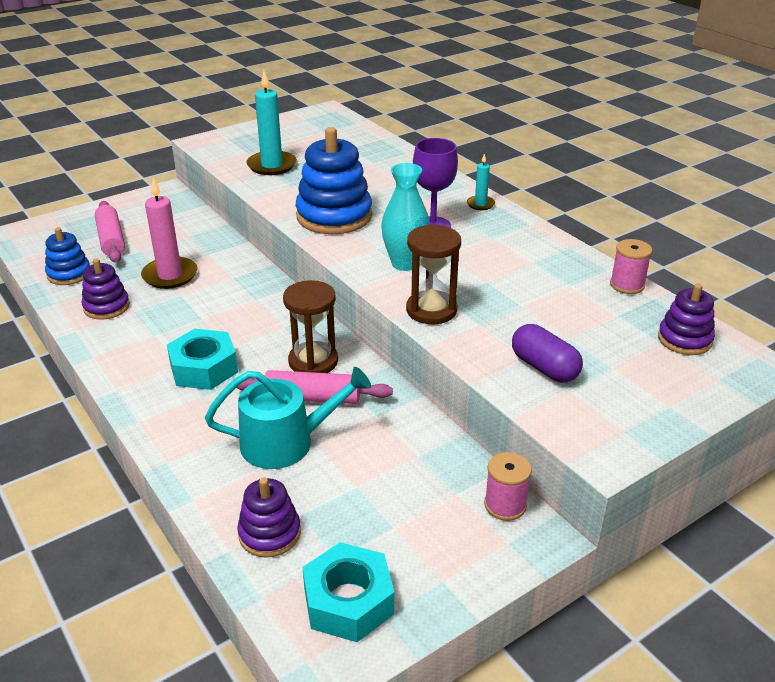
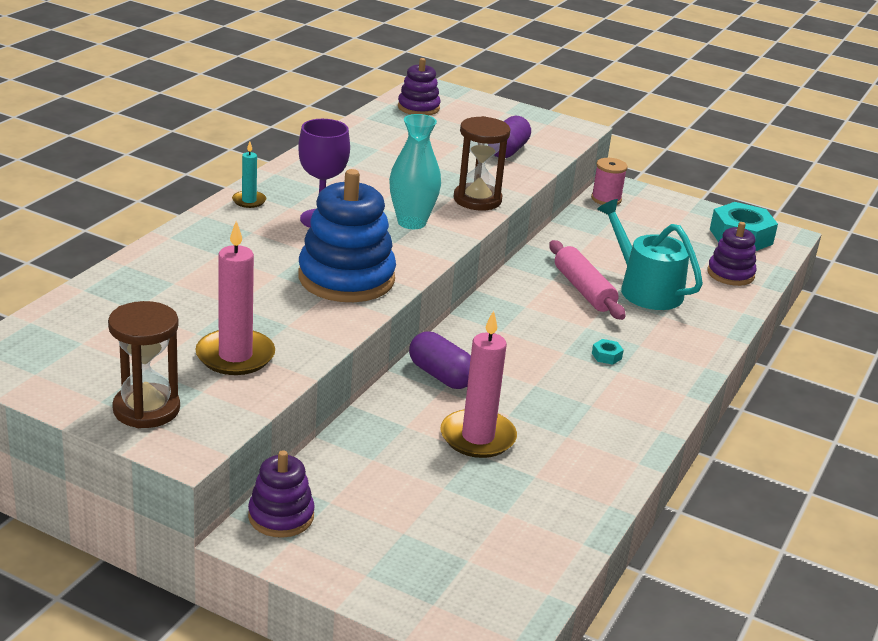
camera: 120 degrees left, 5 degrees down
blue stacking toy [45,227,90,285] -> none
purple stacking toy [82,259,130,320] -> purple stacking toy moved to [248,450,315,538]
pink rolling pin [95,201,125,263] -> none
turquoise nut [167,329,238,390] -> turquoise nut [592,339,624,365], size x0.40
turquoise candle [246,71,297,175] -> pink candle [195,221,275,375]
brown hourglass [283,280,338,373] -> brown hourglass moved to [108,301,180,428]
pink spool [610,239,653,294] -> none
none -> purple capsule [409,331,471,389]

